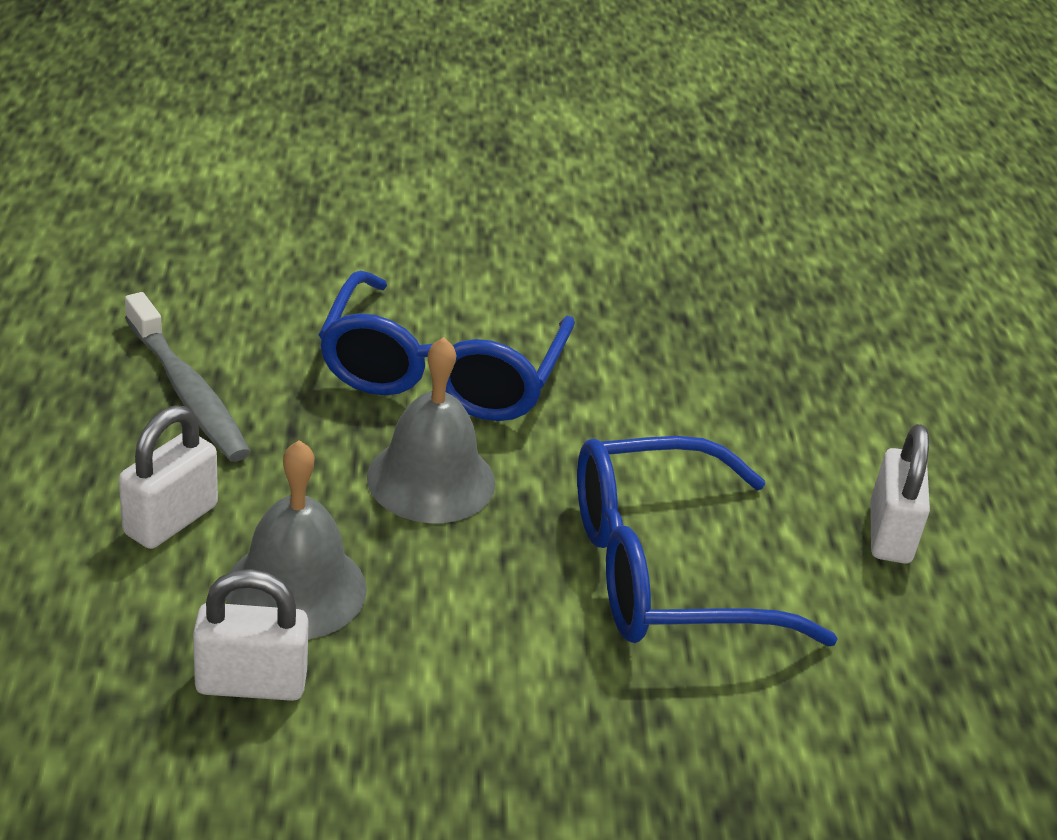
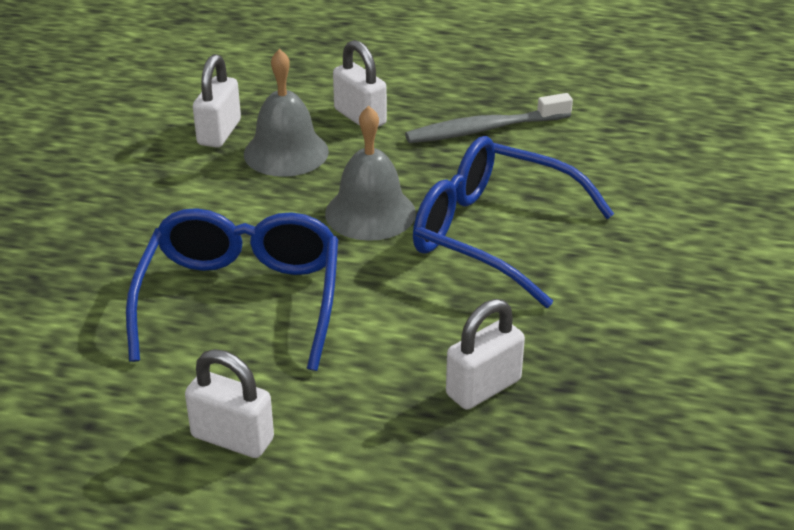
camera: 110 degrees right, 0 degrees up
none -> white padlock [446,299,525,410]

